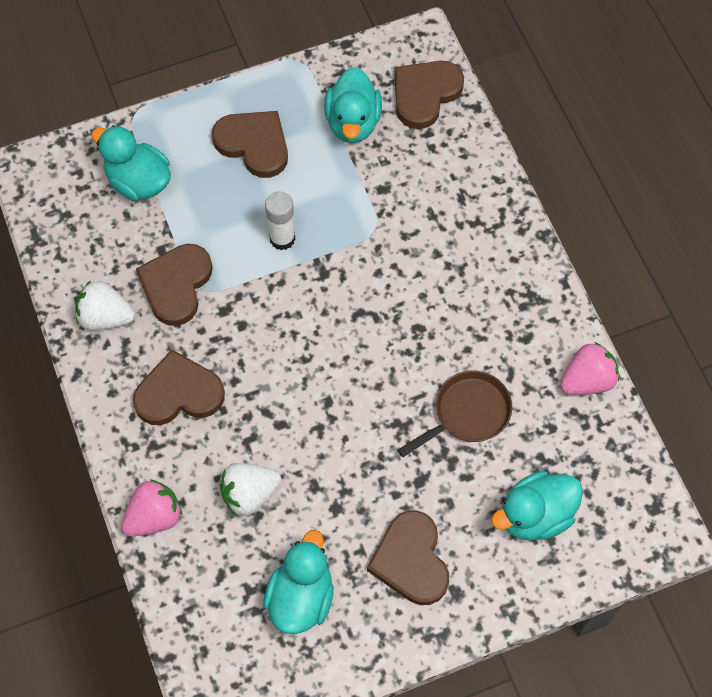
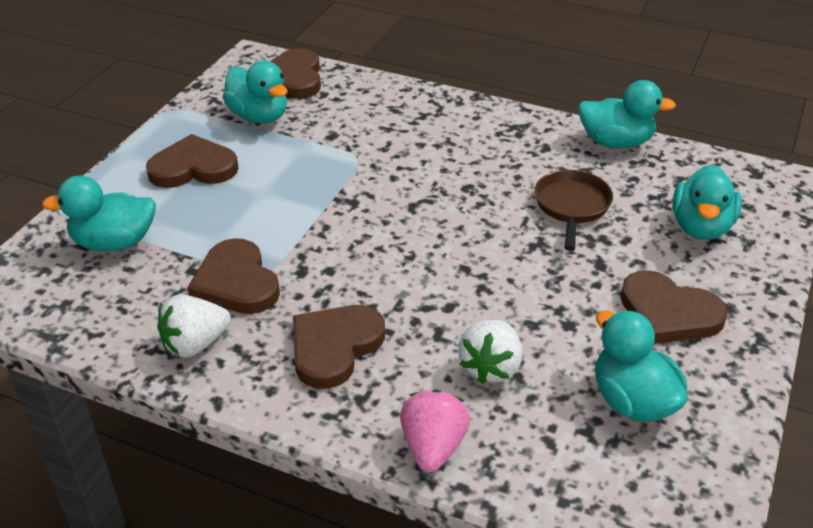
camera: 45 degrees left, 25 degrees down
white glue stick [265,191,295,250] -> none
pink strawberry [560,342,619,395] -> turquoise duck [578,80,676,148]

